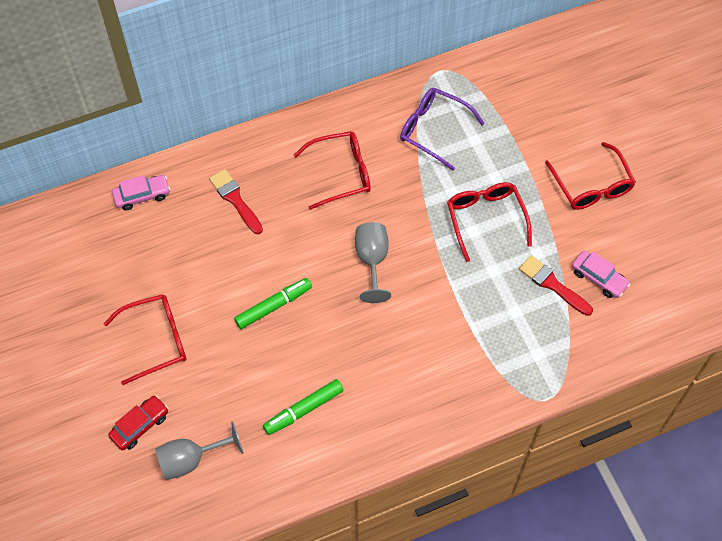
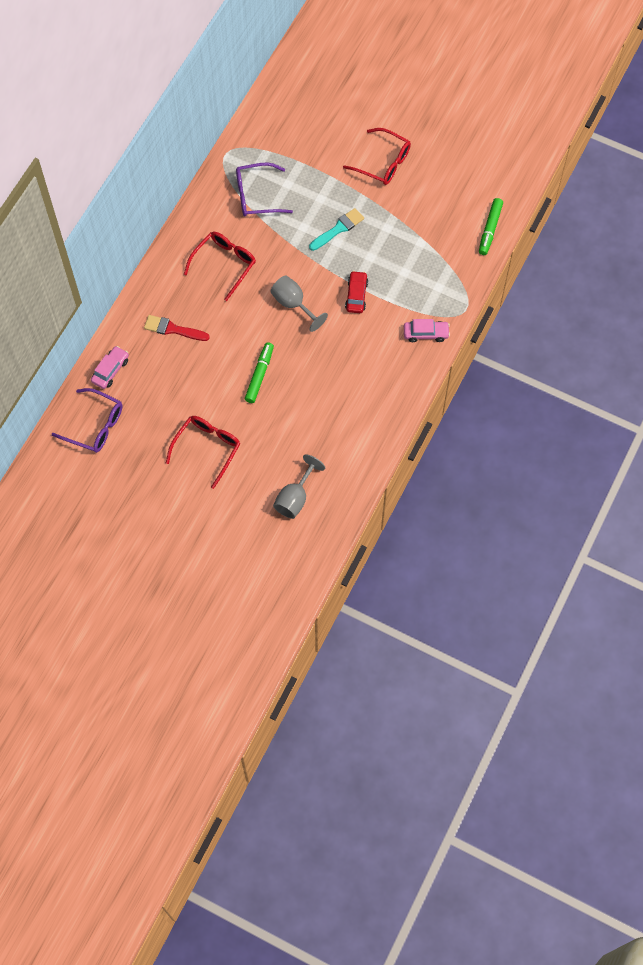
camera: 40 degrees left, 5 degrees up
red car [108,395,168,450] -> red car moved to [345,271,368,313]
green marker [263,379,344,435] -> green marker moved to [479,198,503,255]
red glasses [447,182,532,262] -> turquoise brush [309,208,364,251]
red brush [519,255,593,316] -> none
pink car [572,251,630,298] -> pink car moved to [404,319,450,342]
none -> purple glasses [52,388,122,453]

